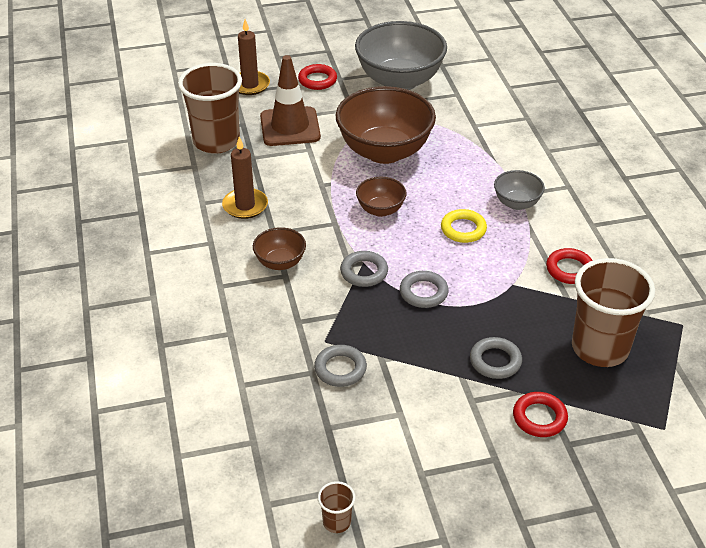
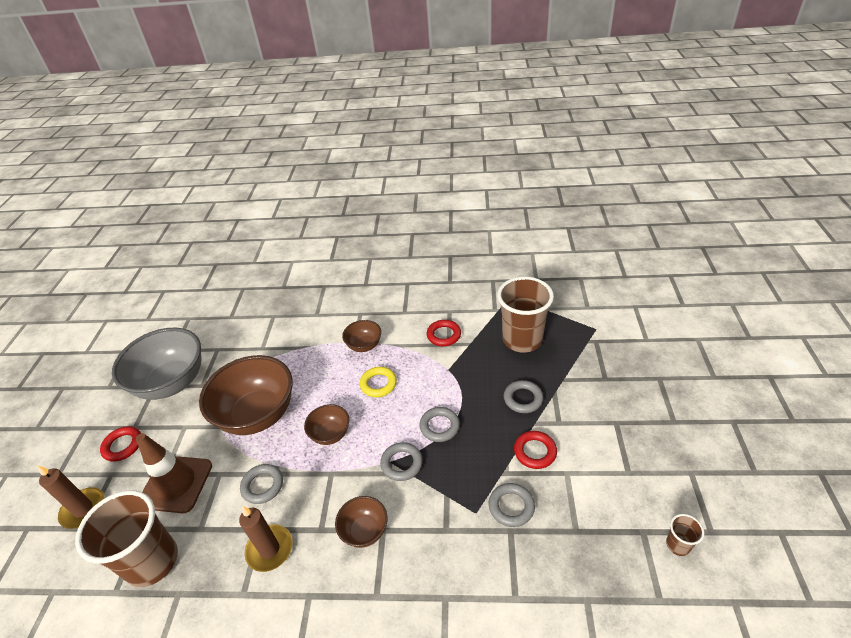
camera: 70 degrees left, 0 degrees up
grey bowl [494,170,545,210] -> brown bowl [342,320,381,352]
red ring [513,392,568,437] -> red ring moved to [514,431,557,469]
none -> grey ring [240,464,283,504]

